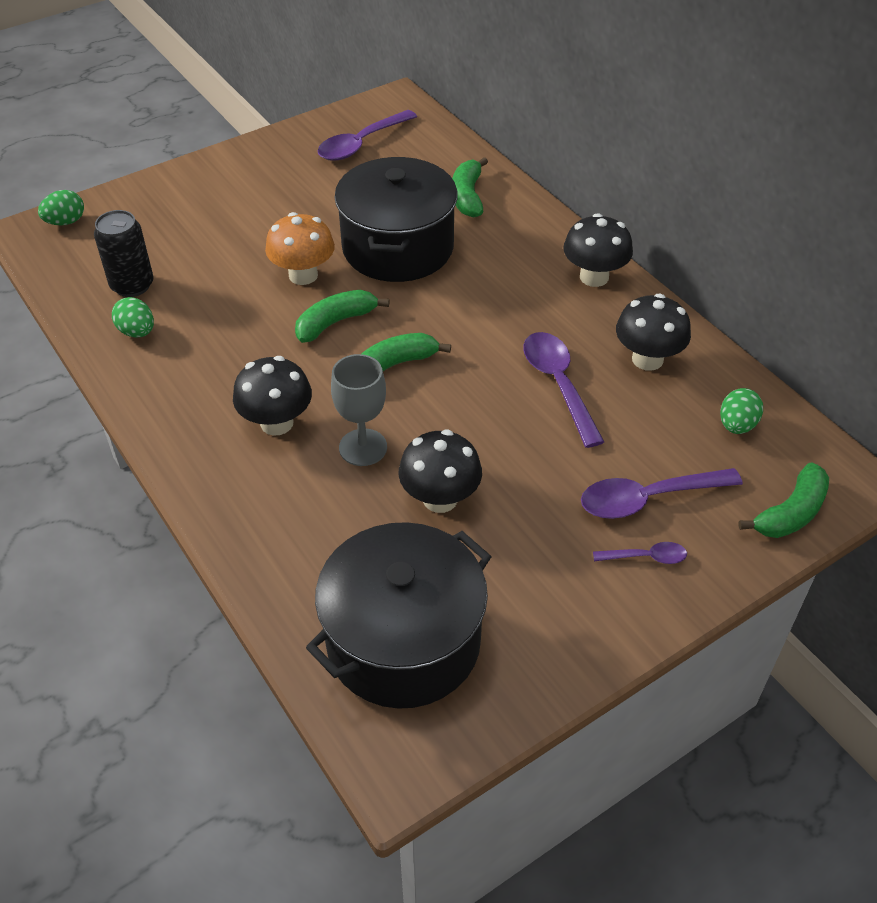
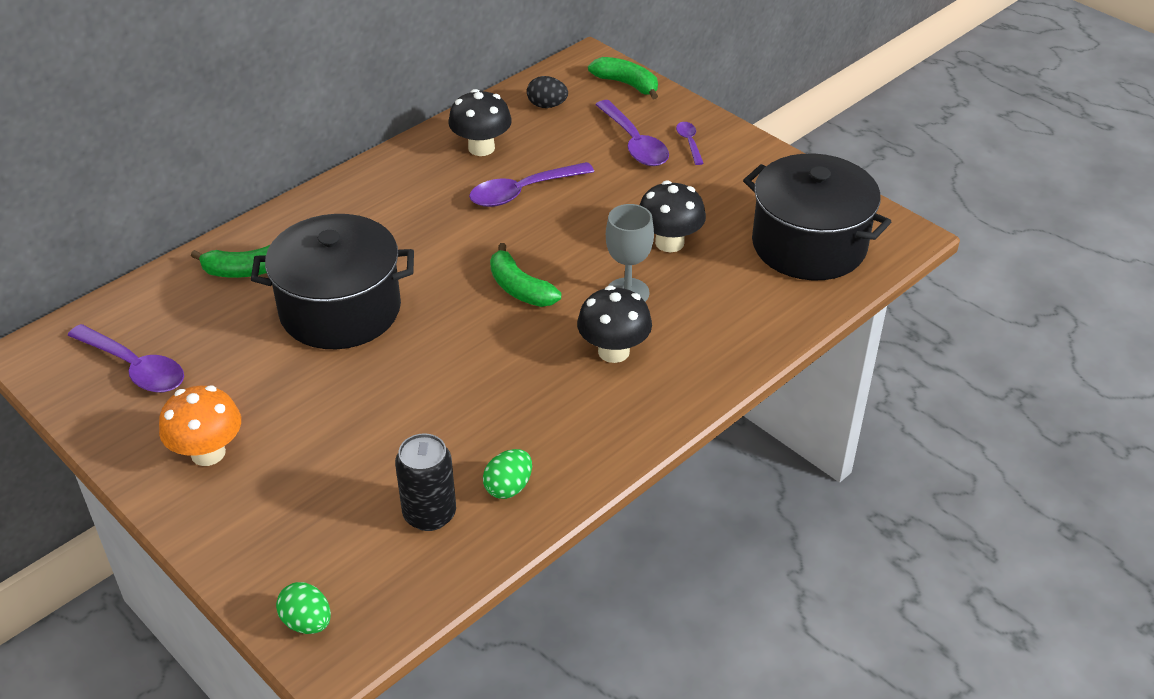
camera: 100 degrees left, 5 degrees down
orange mushroom [265,212,335,285] -> orange mushroom moved to [159,385,241,466]
green banana [295,290,389,343] -> none
black mushroom [563,213,633,287] -> none
green egg [720,388,763,434] -> black egg [527,76,568,108]

